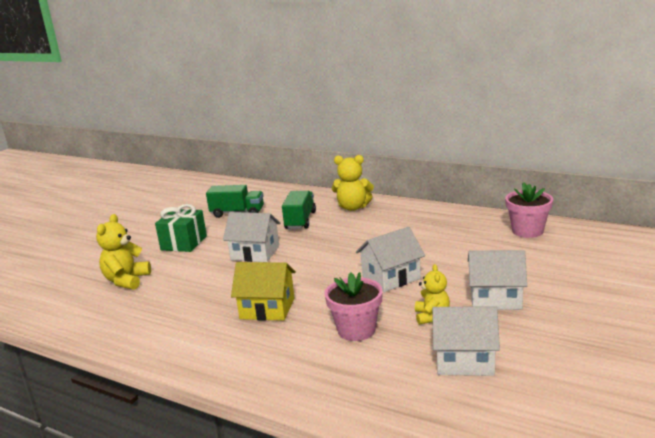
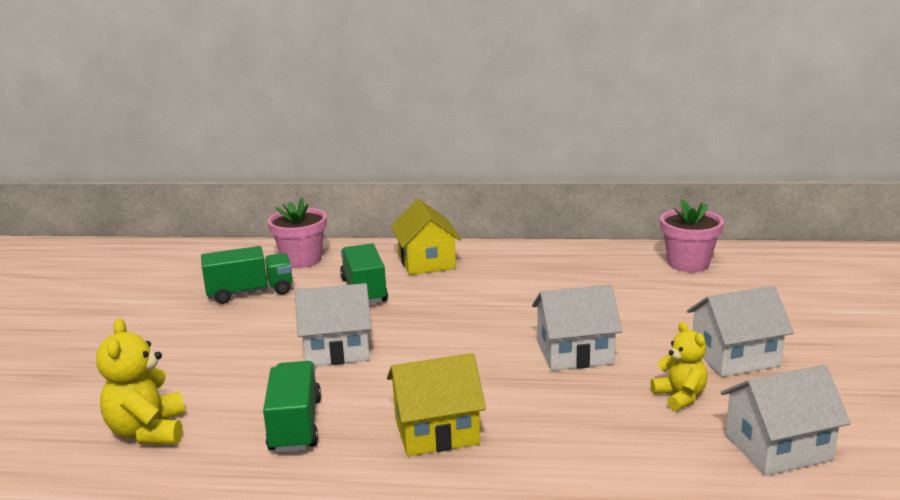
camera: 25 degrees left, 0 degrees up
green gift [155,204,207,252] -> none
pink flower pot [324,272,383,341] -> pink flower pot moved to [268,197,327,268]
yellow teddy bear [332,155,374,211] -> yellow house [391,199,461,275]
white house [356,227,425,292] -> white house turned 45 degrees clockwise [532,285,622,371]
none -> green truck [263,361,321,453]

